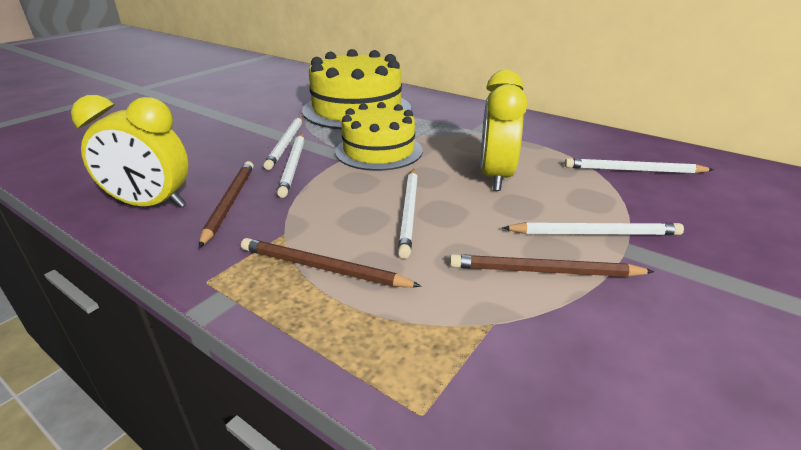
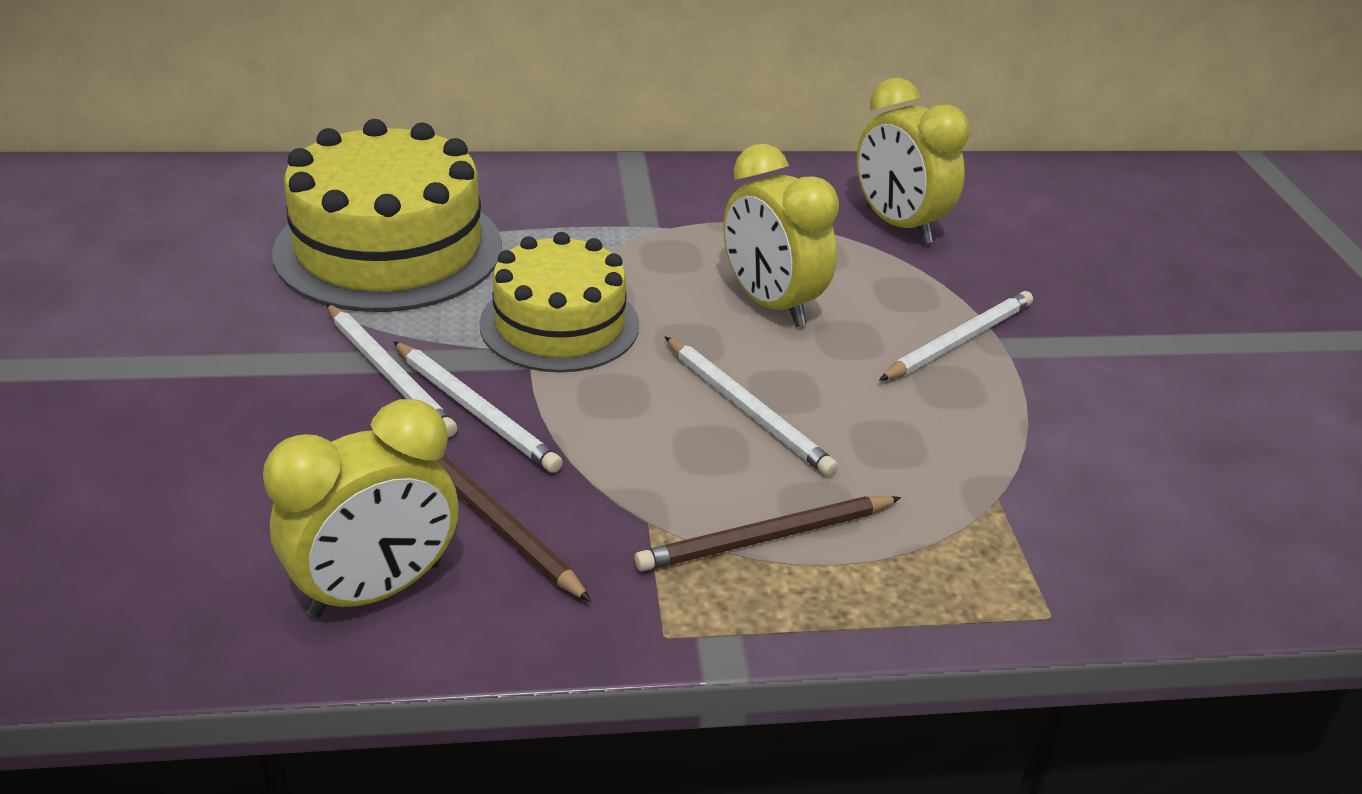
camera: 45 degrees left, 5 degrees up
brown pencil [450,254,655,277] -> none
white pencil [565,158,714,174] -> yellow clock [856,78,969,244]

